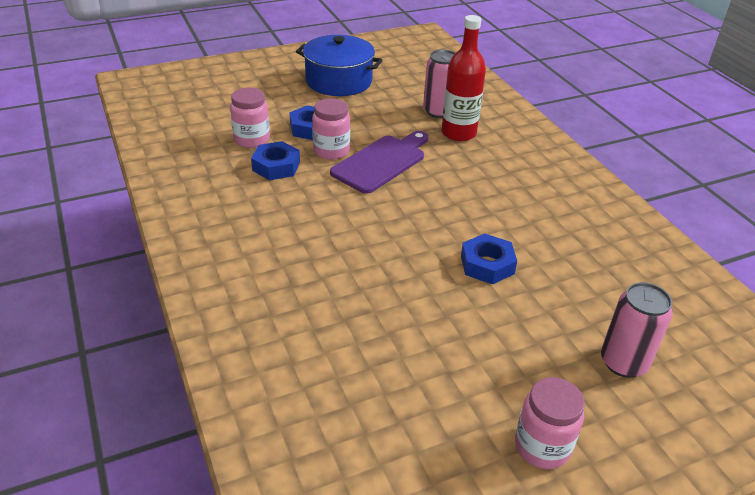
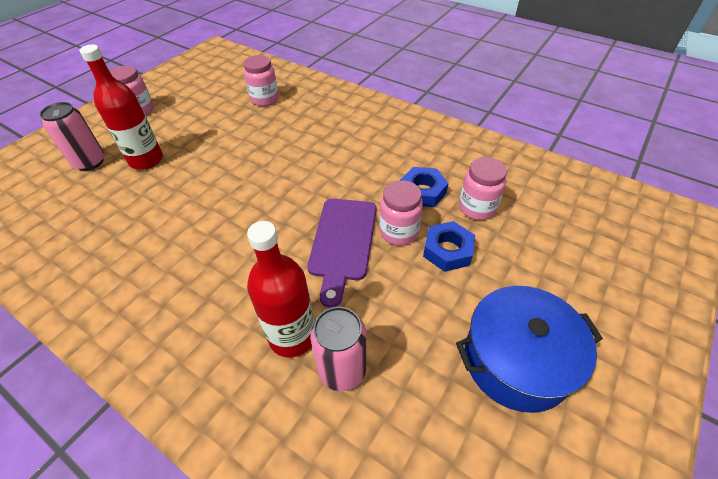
camera: 150 degrees right, 10 degrees up
blue nut [461,233,517,284] -> none
none -> red bottle [79,44,163,170]
none -> pink jar [244,55,279,106]

